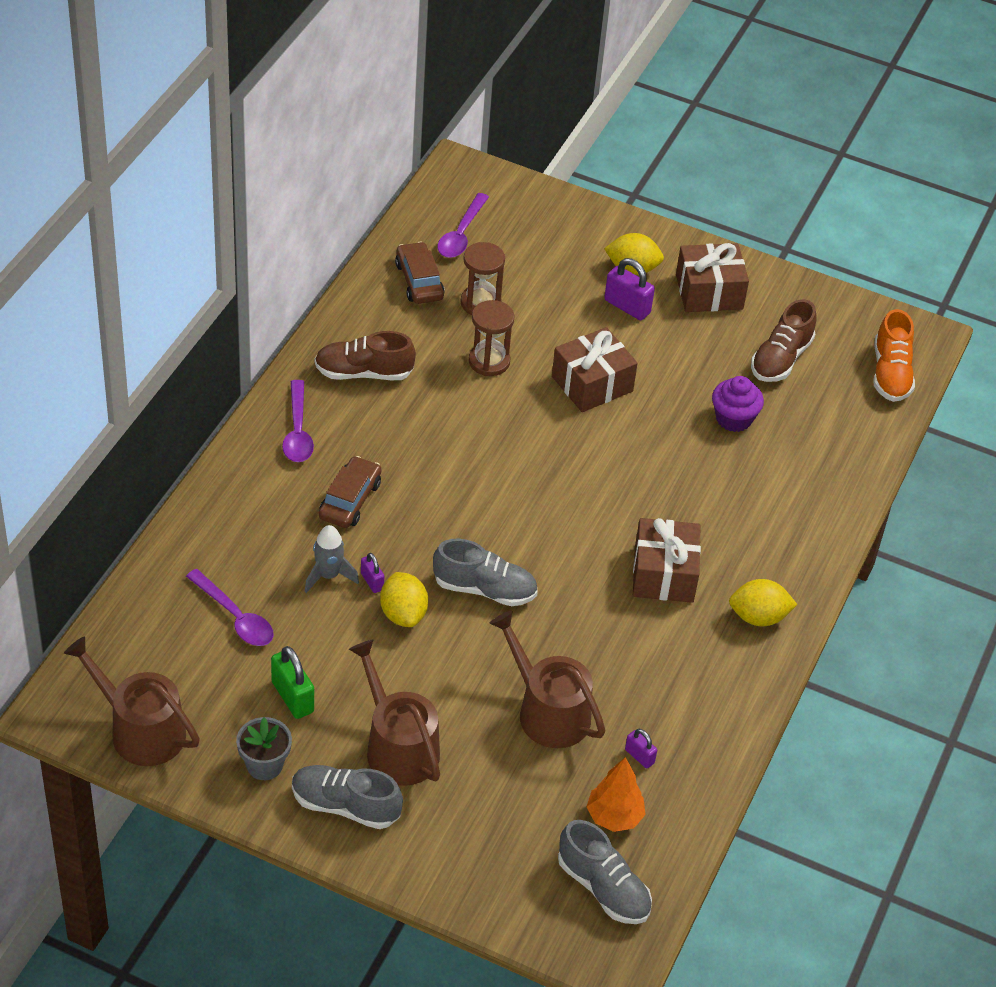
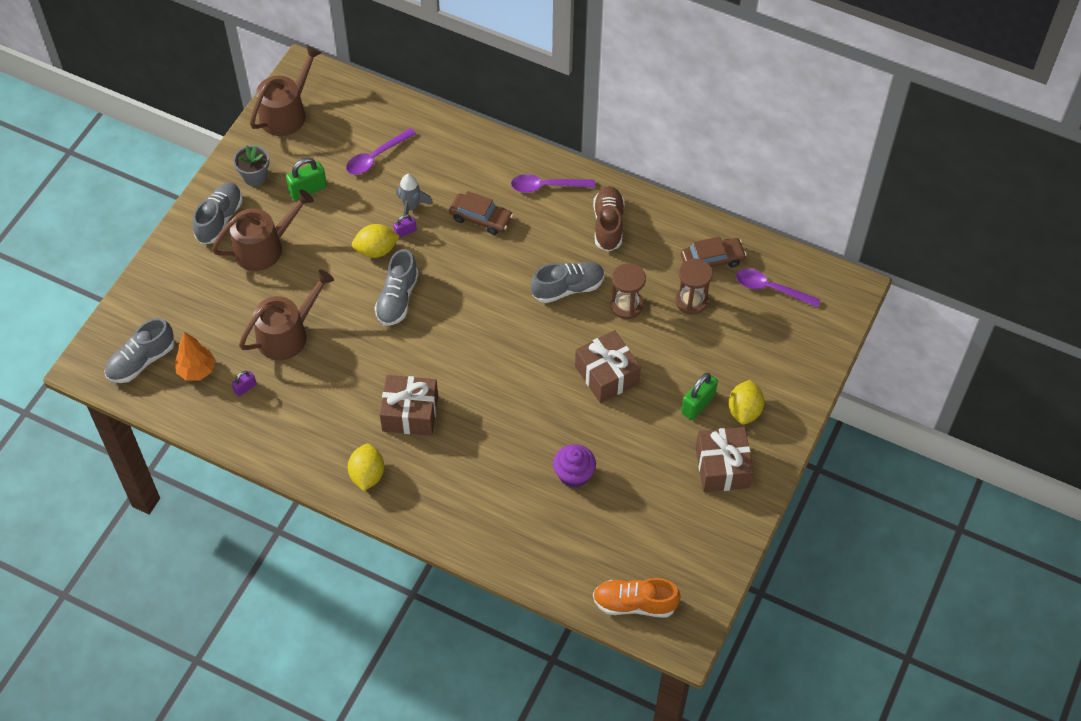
camera: 95 degrees right, 10 degrees up
purple padlock [604,258,655,320] -> green padlock [681,373,718,420]
brown shoe [751,299,817,382] -> none
none -> grey shoe [531,262,605,303]

